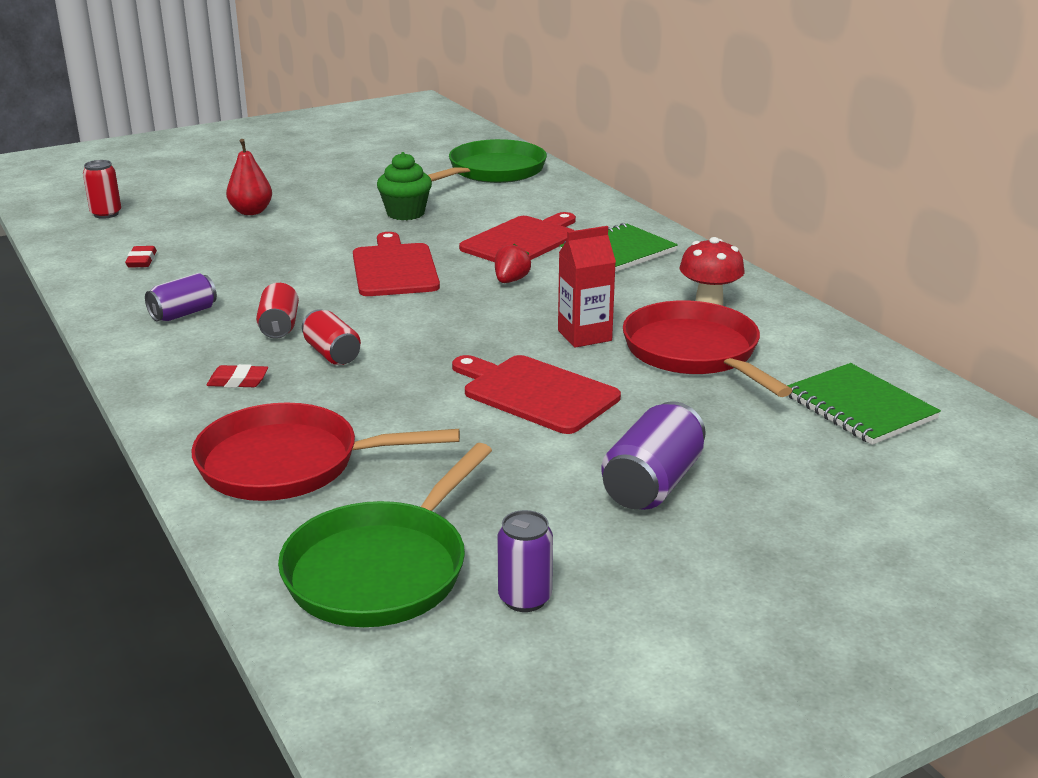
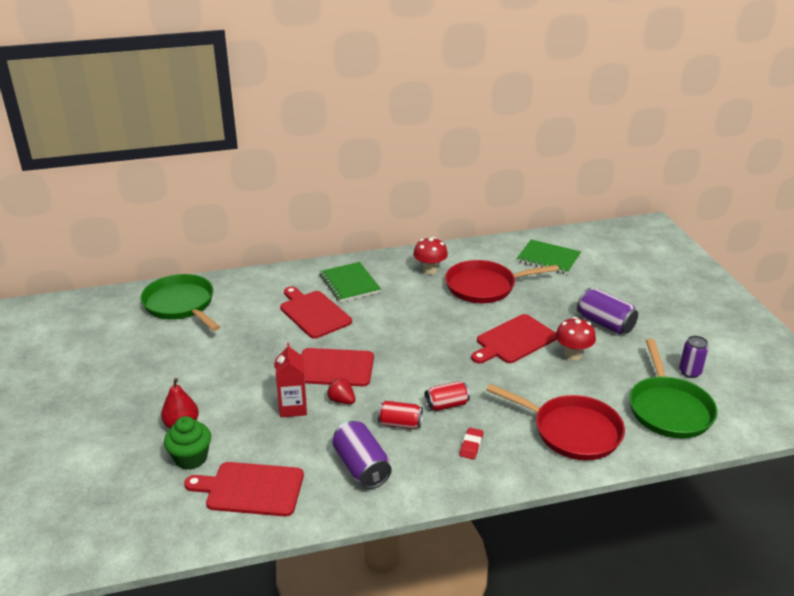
camera: 75 degrees left, 5 degrees up
red can [83,160,121,219] -> none
red eraser [125,246,157,268] -> red cutting board [184,462,304,517]
purple can [145,273,217,322] -> purple can [332,421,392,489], size x1.50
red pan [191,403,460,501] -> red pan turned 75 degrees counterclockwise [487,384,625,460]
green pan [278,443,492,627] -> green pan turned 45 degrees clockwise [629,339,718,439]
green cupcake [377,152,432,220] -> green cupcake moved to [164,416,211,470]
red strawberry [495,244,531,283] -> red strawberry moved to [327,378,355,404]
red carton [558,226,616,348] -> red carton moved to [276,342,307,417]
green notebook [787,363,941,445] -> green notebook turned 45 degrees clockwise [517,239,581,274]
none -> red mushroom [556,317,596,361]

